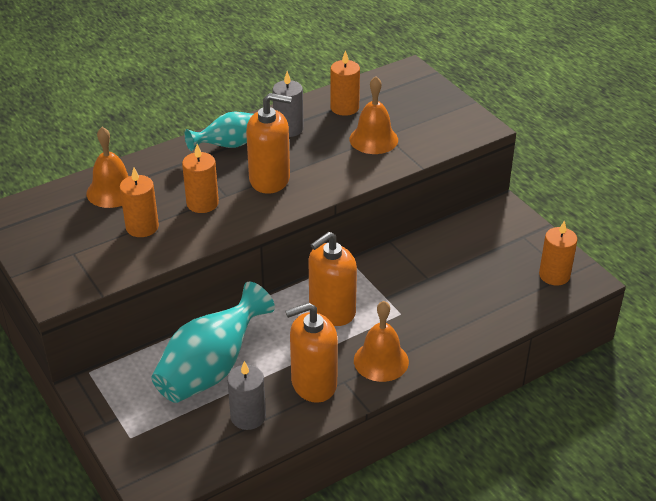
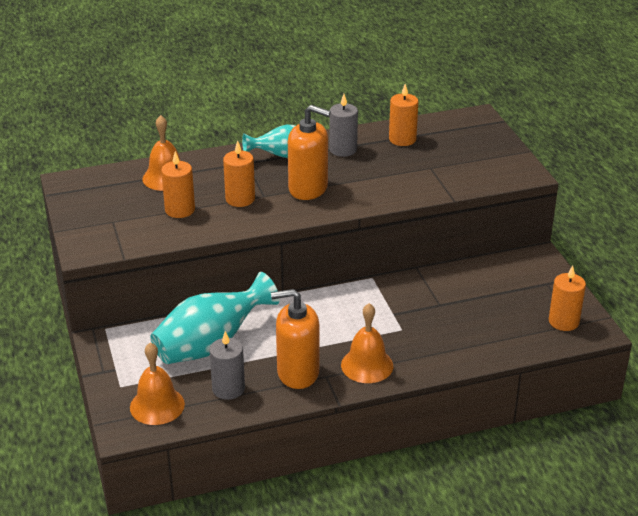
camera: 15 degrees right, 5 degrees down
orange soap dispenser [308,232,357,326] -> none
orange bell [350,76,398,154] -> orange bell moved to [130,342,185,425]

